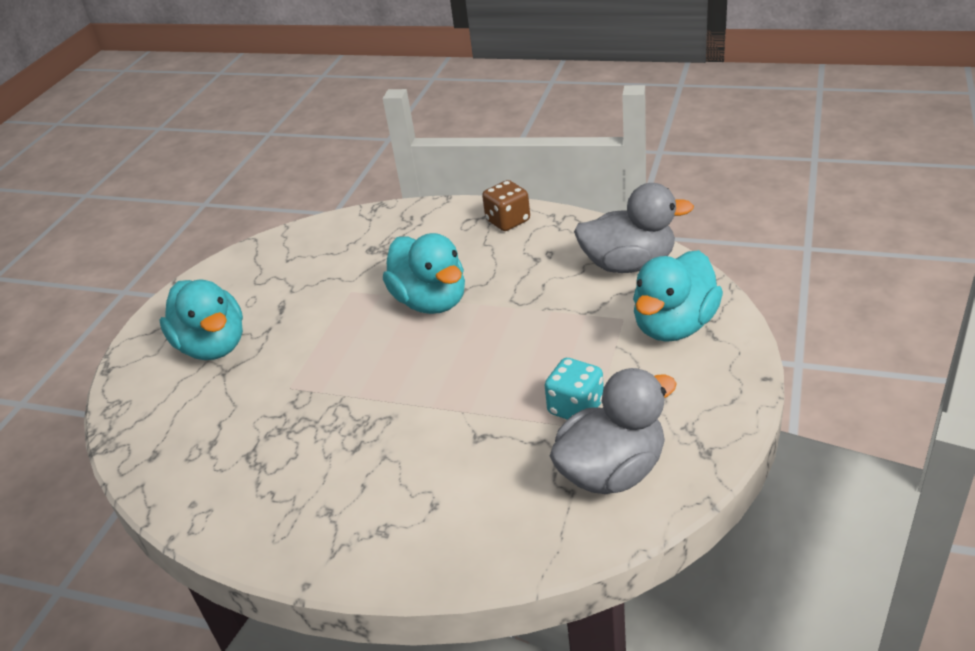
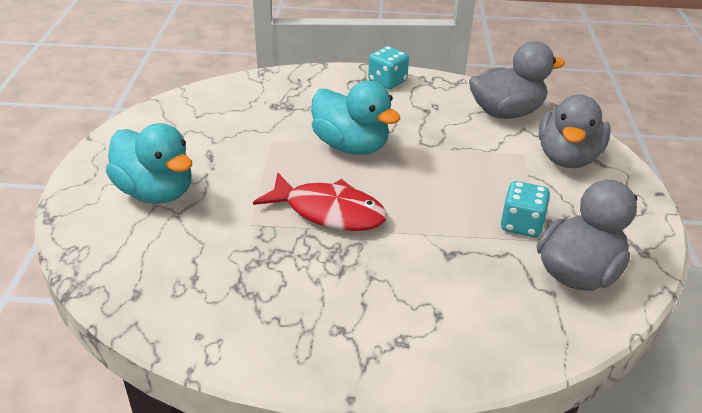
camera: 20 degrees left, 0 degrees up
brown dice [482,180,530,231] -> turquoise dice [368,46,409,89]
turquoise duck [633,250,723,342] -> grey duck [539,95,611,168]
none -> red fish [253,173,387,231]

